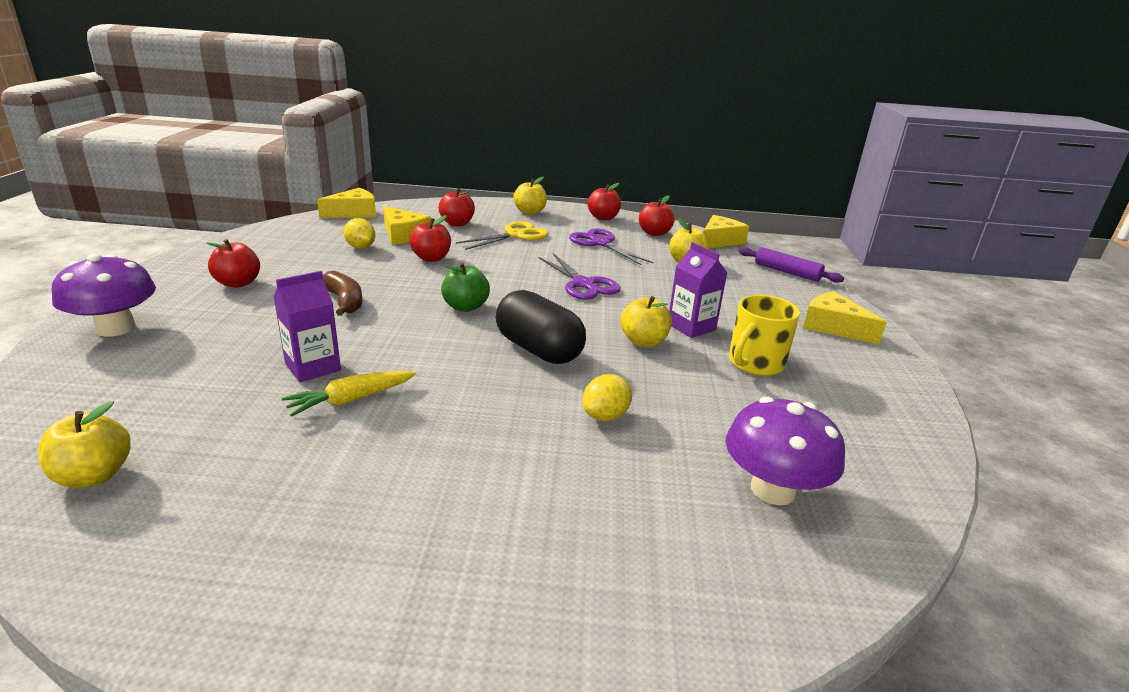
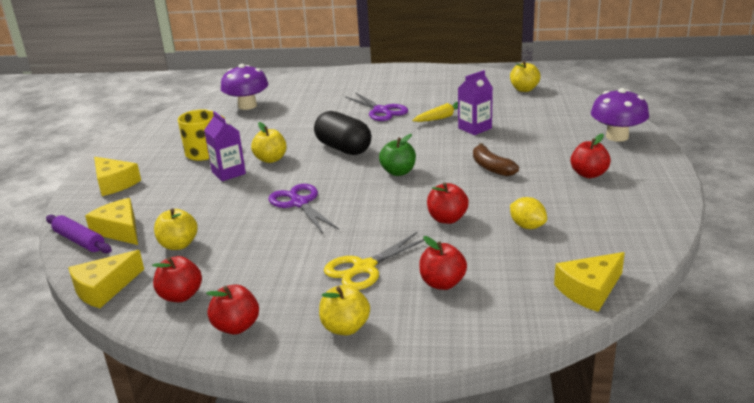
camera: 175 degrees left, 0 degrees up
yellow cheese [383,206,431,245] -> yellow cheese moved to [85,198,138,245]
purple scissors [569,229,653,265] -> purple scissors moved to [345,92,408,121]
yellow lemon [583,374,632,421] -> none

